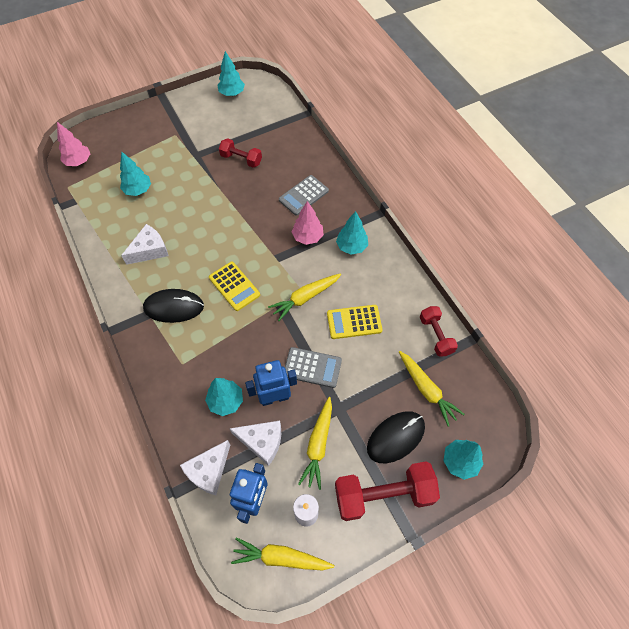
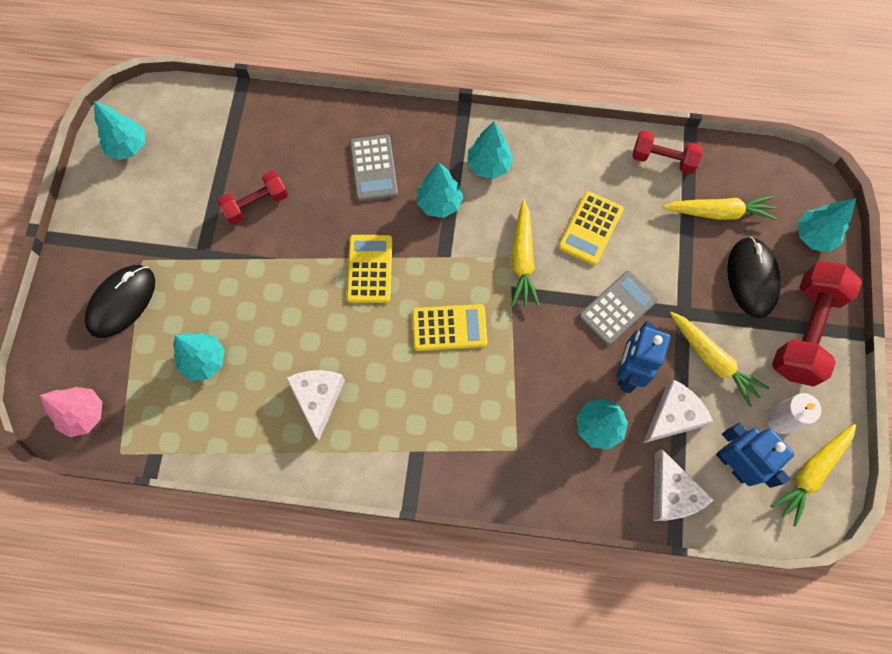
camera: 55 degrees left, 10 degrees up
black mouse [143,289,204,323] -> black mouse moved to [85,265,155,338]
pink tree [292,201,324,245] -> turquoise tree [417,162,463,218]
none -> yellow calculator [347,235,392,303]

